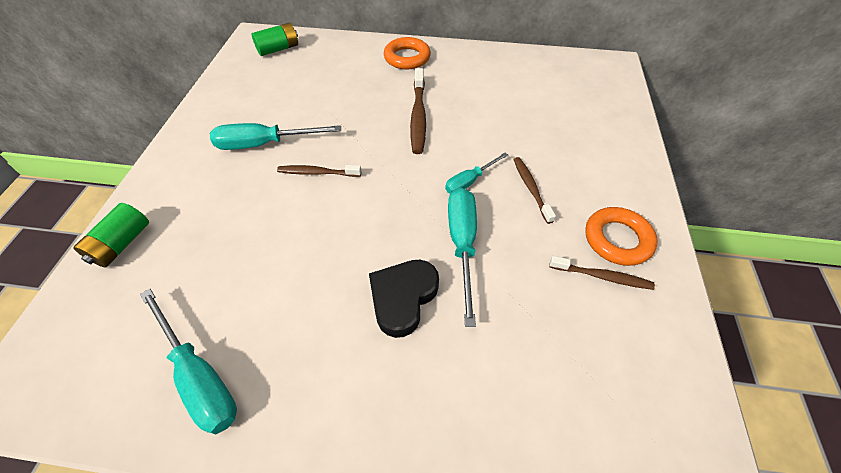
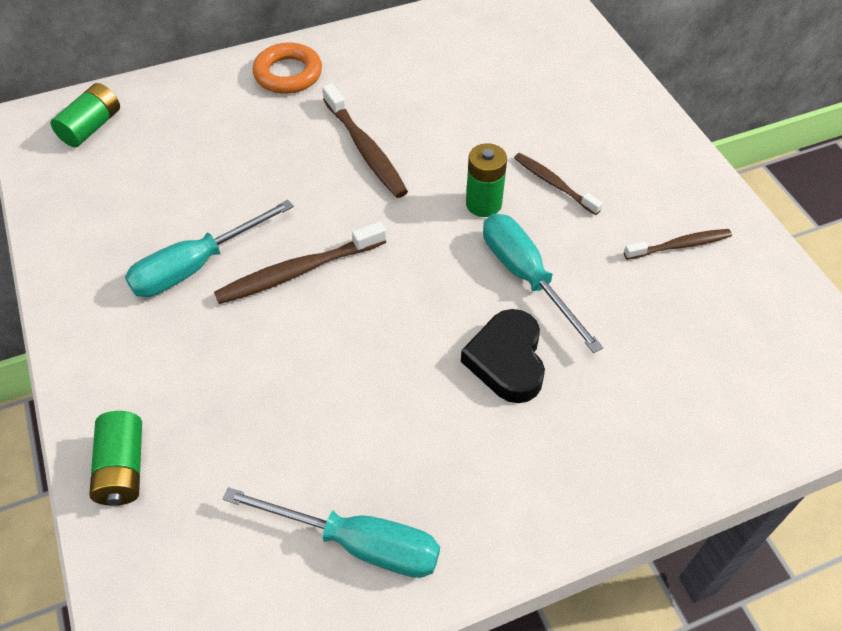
camera: 30 degrees left, 0 degrees up
brown toothbrush [277,165,361,177] -> brown toothbrush [214,221,386,304], size x1.55
turquoise screwdriver [445,152,508,193] -> green battery [466,143,507,217]
orange ring [585,207,658,266] -> none

